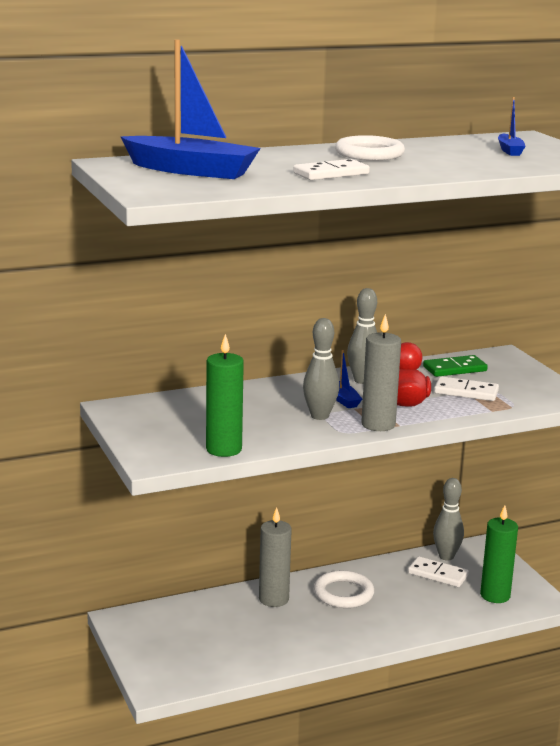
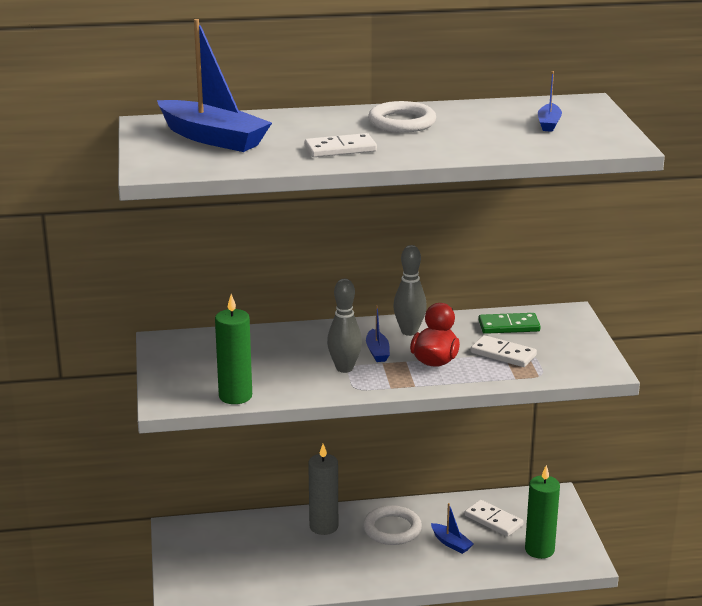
camera: 15 degrees right, 5 degrees up
grey candle [361,314,401,431] -> none
grey bowling pin [433,478,464,561] -> none
none -> blue boat [431,503,474,554]

